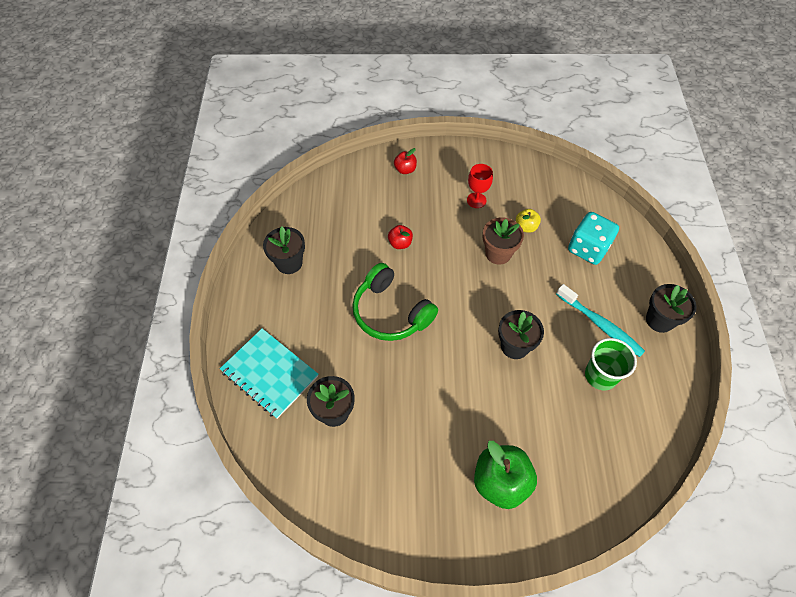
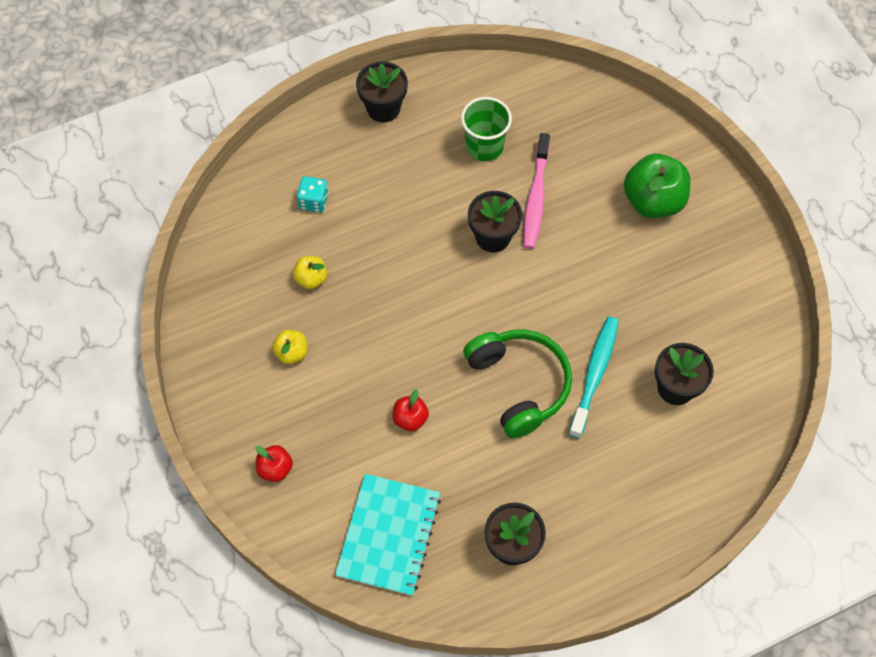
camera: 115 degrees left, 5 degrees up
turquoise notebook [220,328,318,419] -> turquoise notebook moved to [335,474,441,596]
green headphones [352,263,438,341] -> green headphones turned 45 degrees counterclockwise [463,329,572,439]
red goblet [467,164,493,208] -> yellow apple [272,330,308,364]
brown flower pot [483,218,524,265] -> none
turquoise toothbrush [556,284,645,357] -> turquoise toothbrush moved to [569,317,619,438]
turquoise dice [568,212,619,265] -> turquoise dice [297,176,329,212], size x0.57
none -> pink toothbrush [523,133,550,249]

